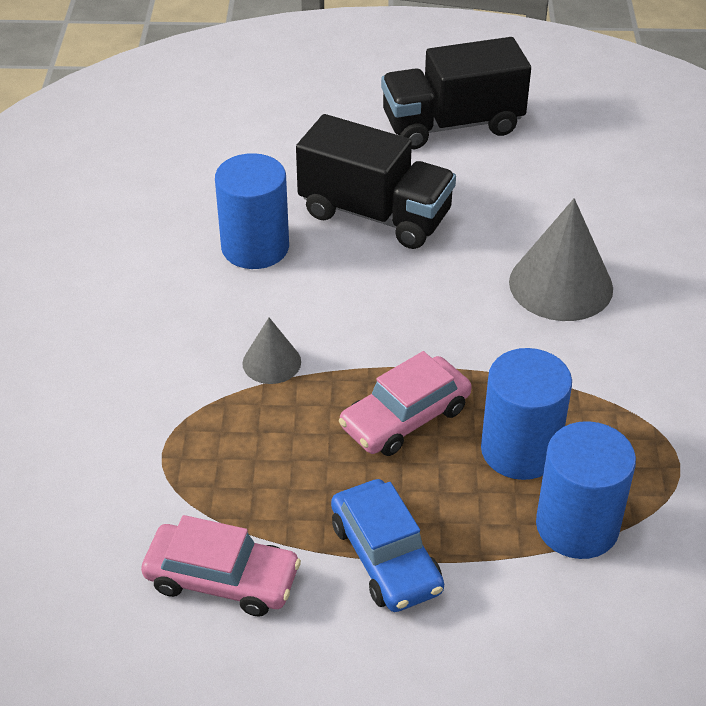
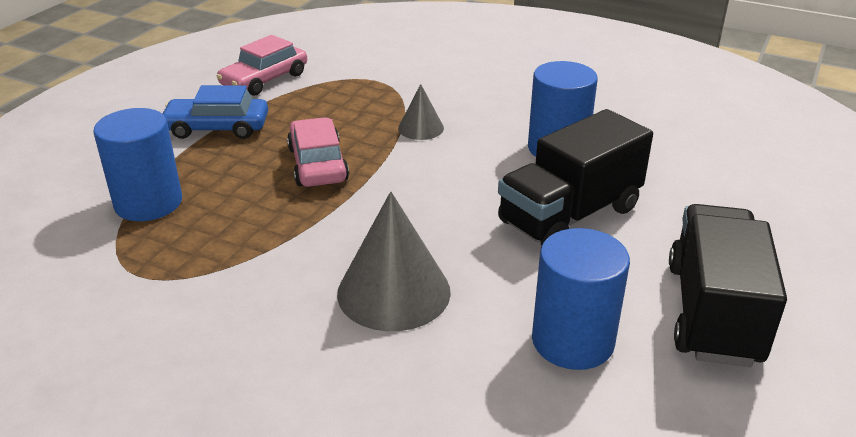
camera: 115 degrees right, 10 degrees down
blue cylinder [481,348,572,480] -> blue cylinder moved to [532,228,630,370]

